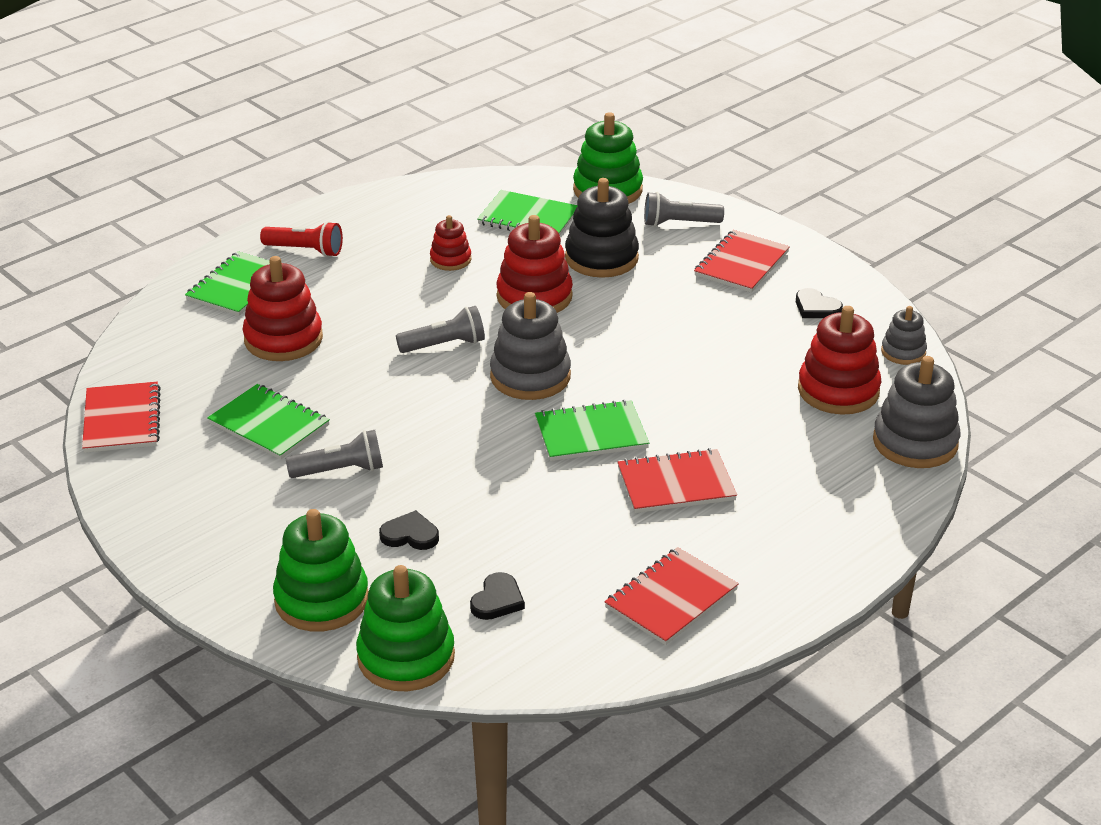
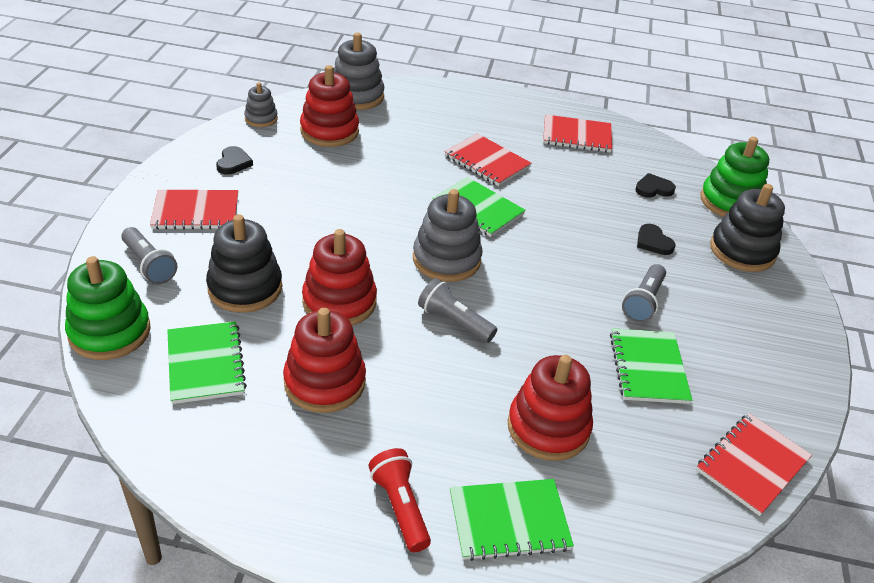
camera: 130 degrees left, 5 degrees up
green stacking toy [273,509,369,632] -> black stacking toy [710,184,785,272]
grey flashlight [286,430,383,478] -> grey flashlight turned 105 degrees counterclockwise [622,264,666,322]
red stacking toy [430,215,471,271] -> red stacking toy [283,308,366,413], size x1.78

